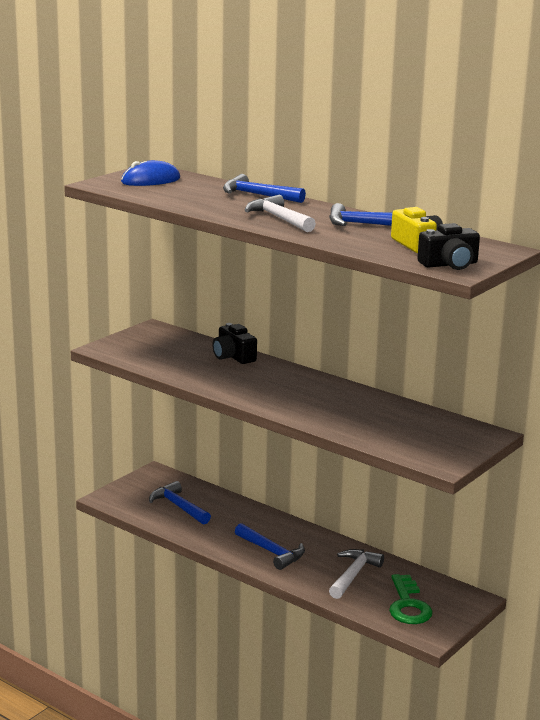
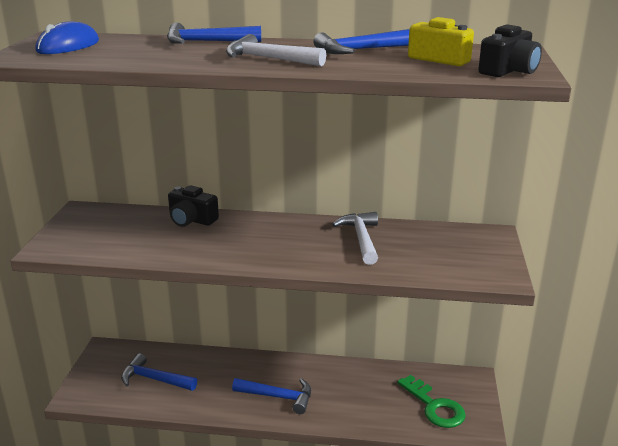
camera: 30 degrees left, 5 degrees up
white hammer [329,549,384,599] -> white hammer moved to [332,212,378,265]

